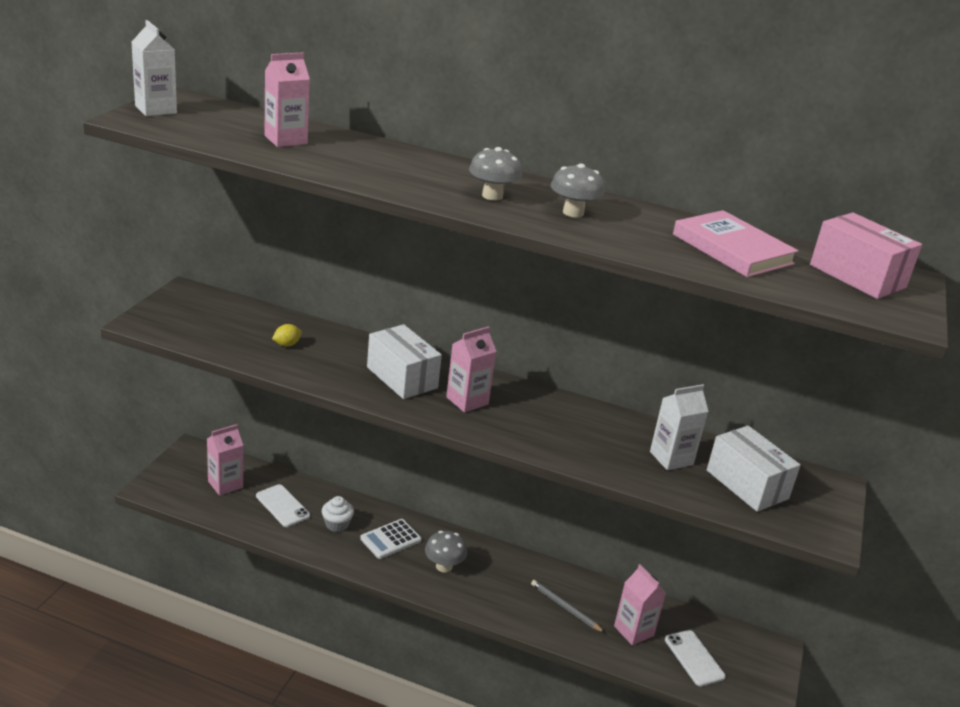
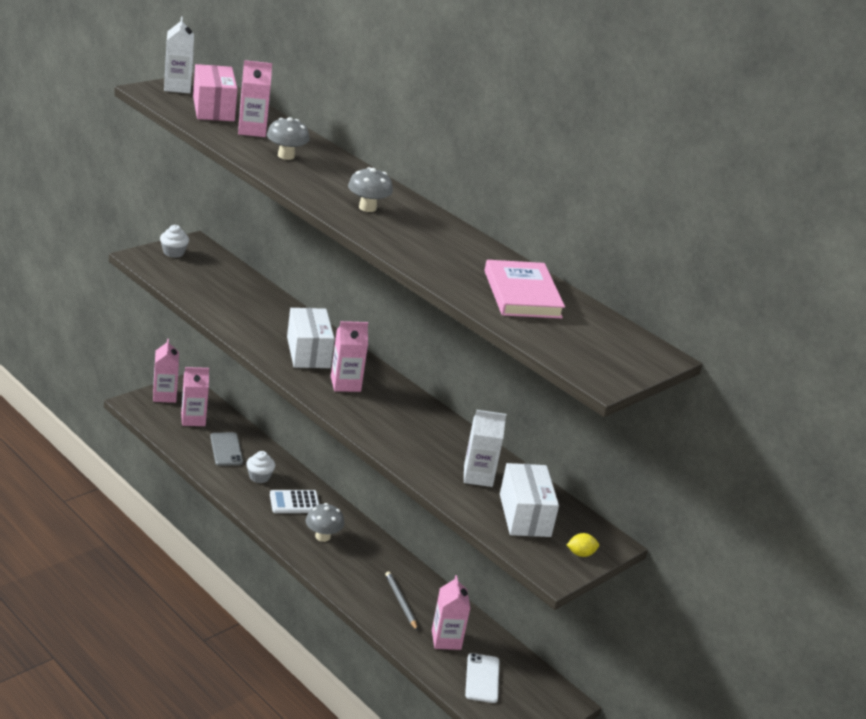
camera: 25 degrees right, 0 degrees up
white phone [256,484,310,527] -> grey phone [210,432,243,466]
yellow lemon [272,324,302,346] -> yellow lemon moved to [567,533,599,557]
grey mushroom [551,164,604,218] -> grey mushroom moved to [267,117,310,160]
pink box [810,213,922,299] -> pink box moved to [193,64,237,121]
none -> pink carton [153,339,179,403]
none -> white cupcake [160,225,189,258]

